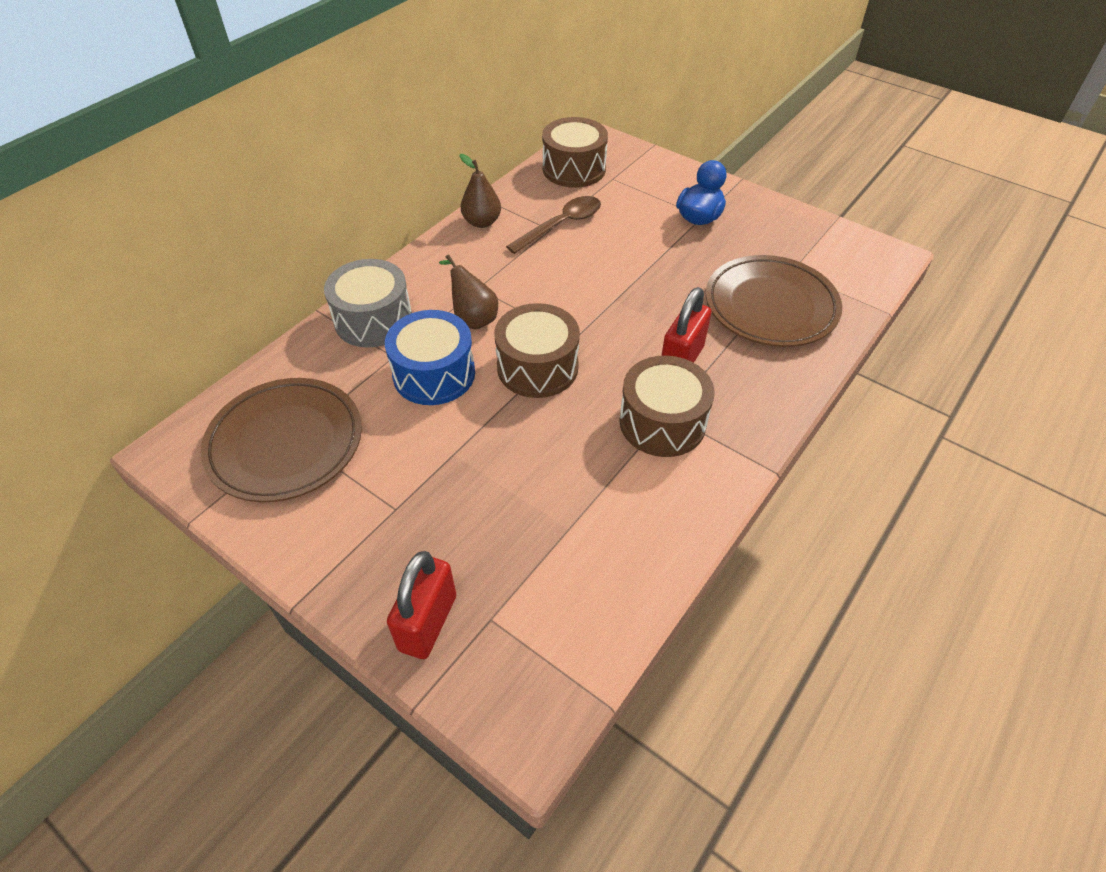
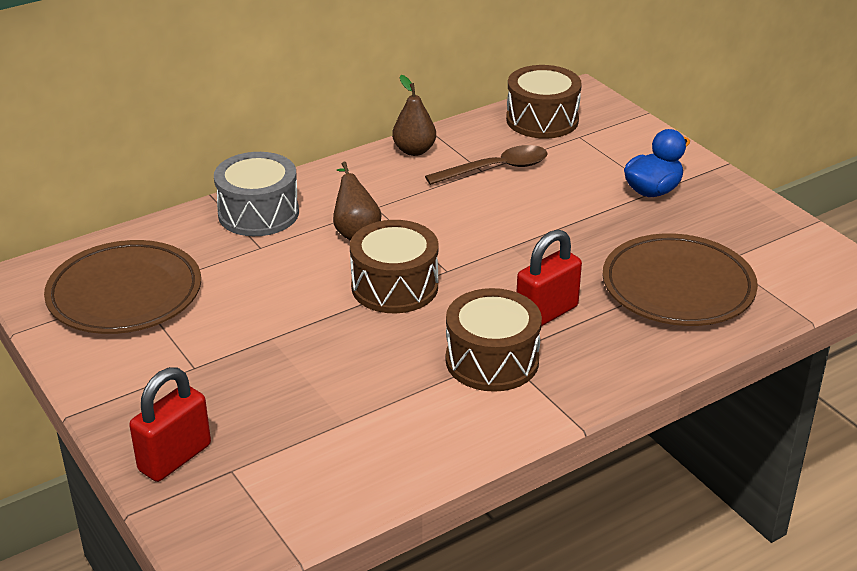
camera: 20 degrees right, 15 degrees down
blue drum [385,310,475,405] -> none

